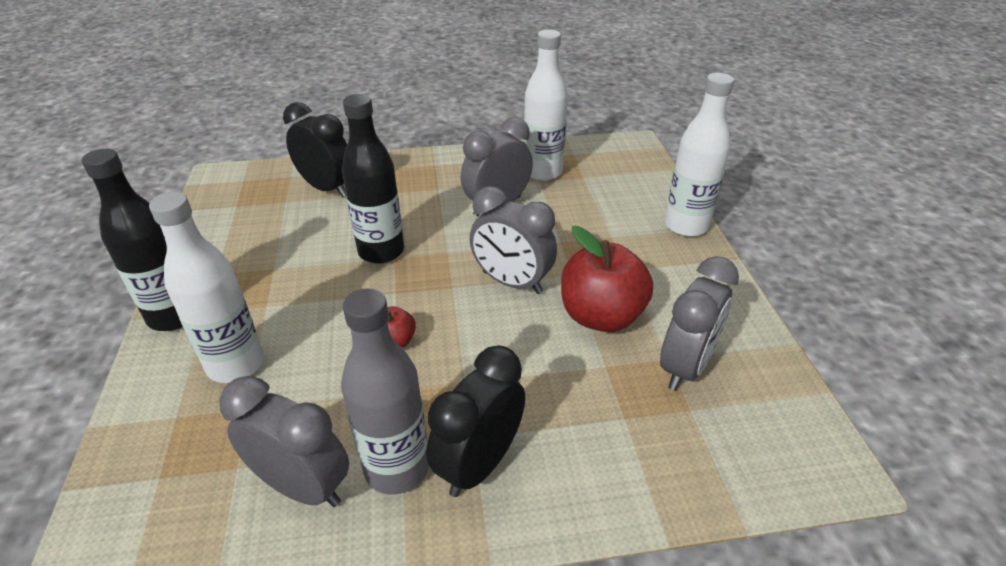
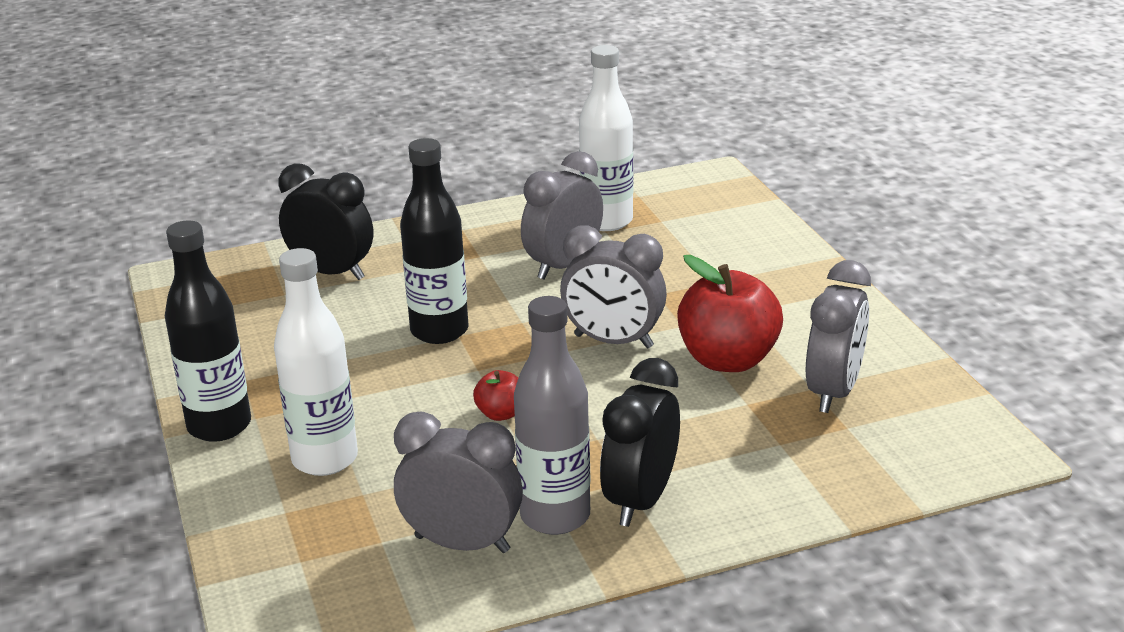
camera: 10 degrees left, 10 degrees down
white bottle [664,73,734,237] -> none

